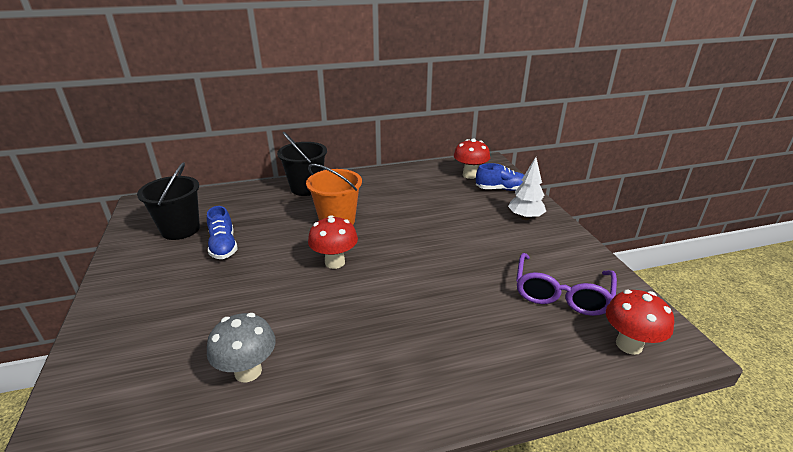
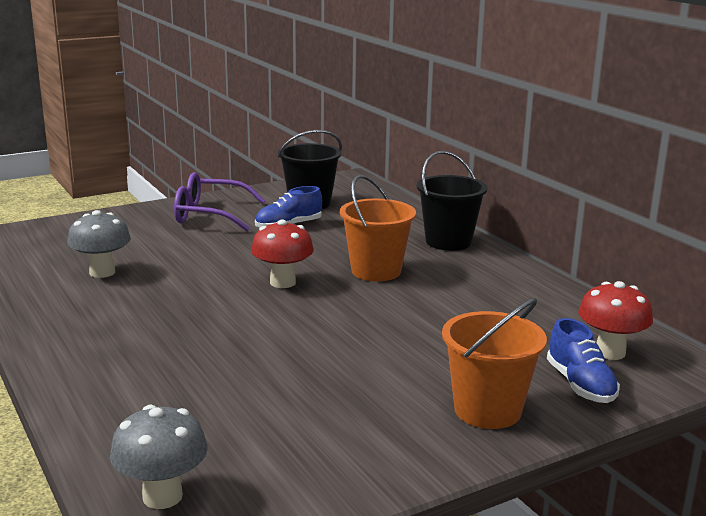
camera: 75 degrees right, 10 degrees down
white tree [508,157,546,220] -> orange bucket [442,298,547,429]
purple glasses [516,253,617,316] -> purple glasses moved to [174,172,265,231]
red mushroom [606,290,674,355] -> grey mushroom [110,405,208,509]

